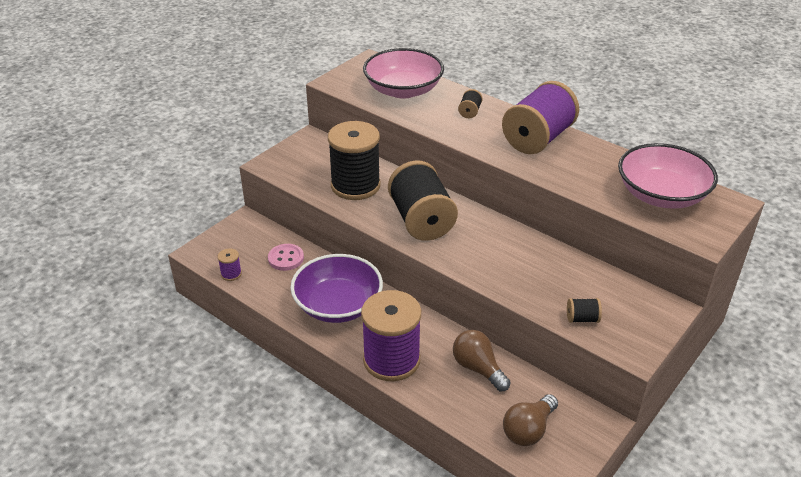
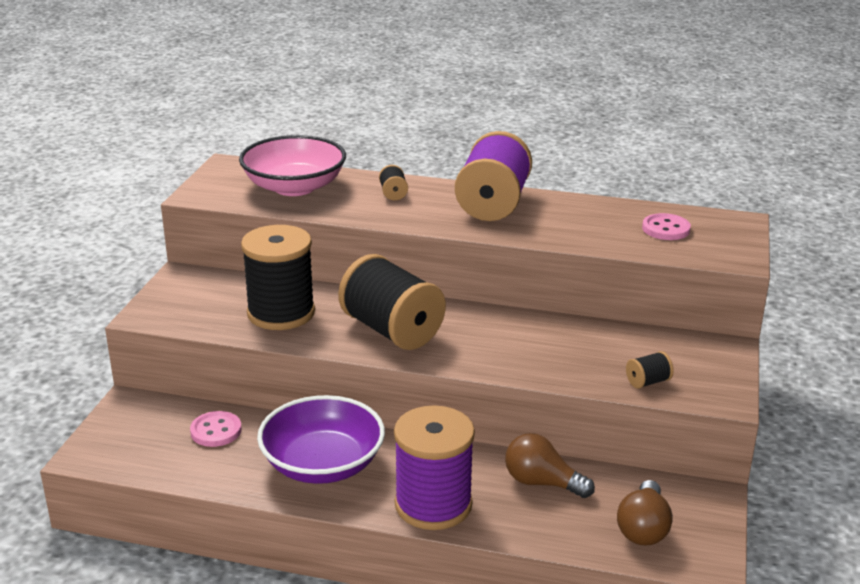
camera: 25 degrees left, 10 degrees down
purple spool [217,248,242,281] -> none
pink bowl [618,143,718,209] -> pink button [642,213,691,240]

